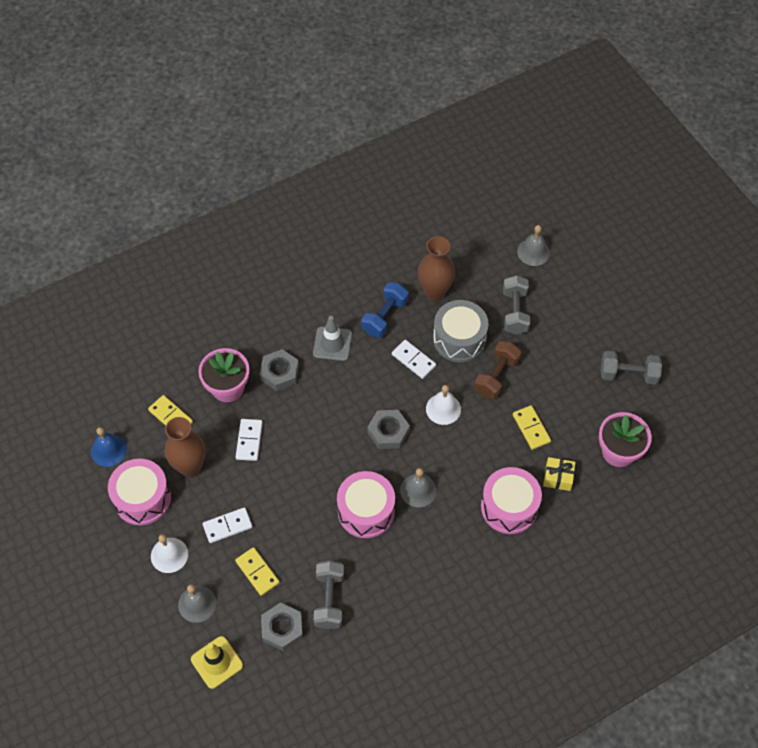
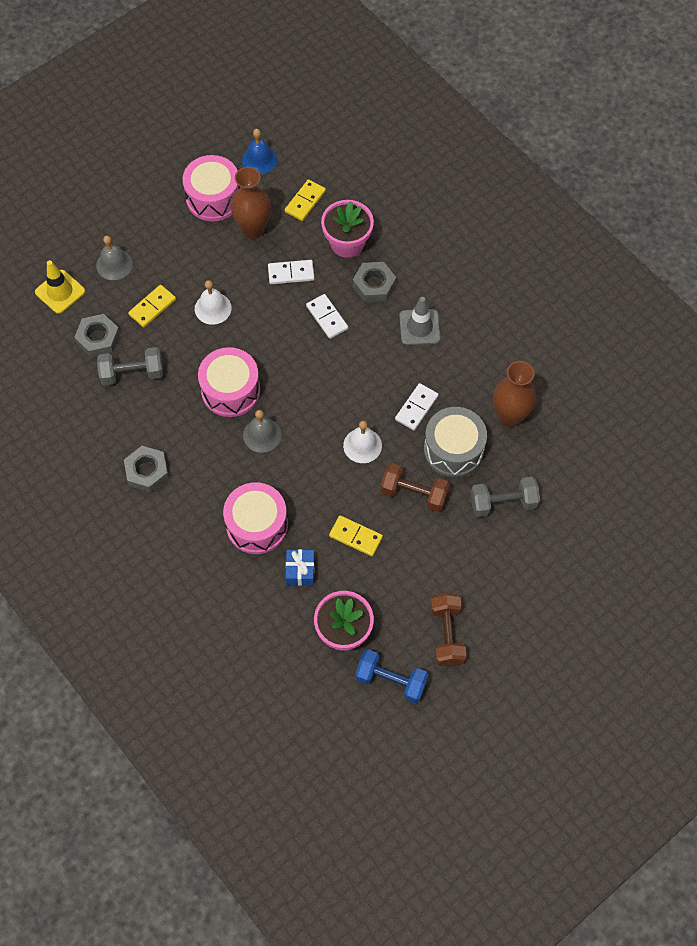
camera: 80 degrees right, 5 degrees up
white bell [151,534,188,573] -> white bell moved to [195,280,232,325]
white domino [203,507,252,543] -> white domino moved to [306,294,348,339]
blue dumbbell [361,282,409,338] -> blue dumbbell moved to [355,649,429,703]
grey nut [367,410,410,449] -> grey nut moved to [124,446,169,493]
yellow domino [513,405,551,450] -> yellow domino turned 60 degrees clockwise [329,515,383,556]
grey bell [517,225,550,266] -> none
yellow gift [543,457,575,491] -> blue gift [286,549,315,585]
grey dumbbell [601,351,662,385] -> brown dumbbell [430,593,467,667]

